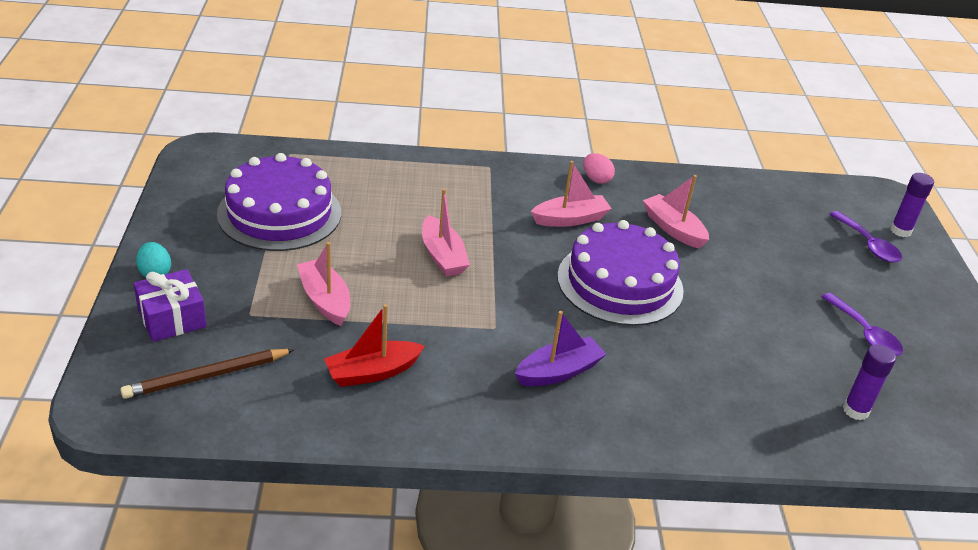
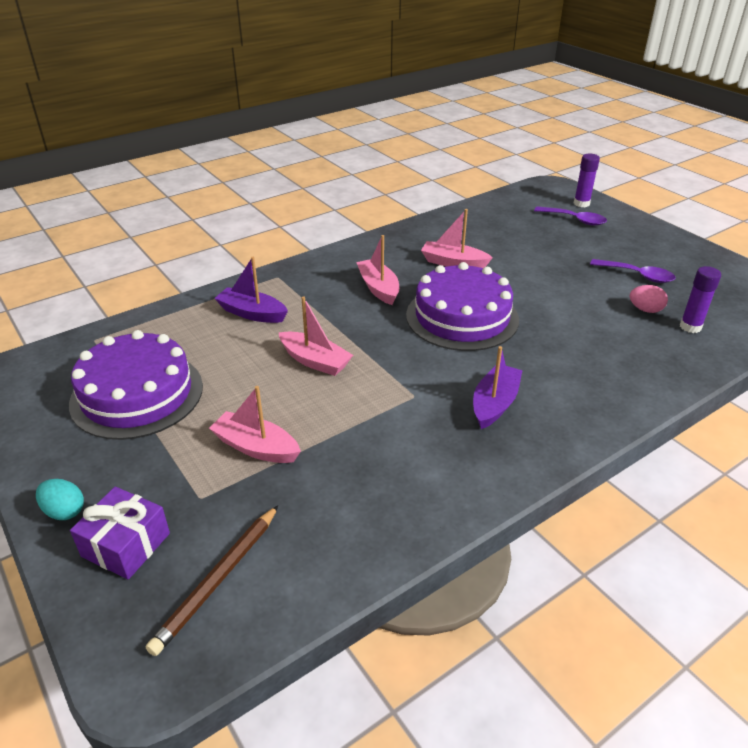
camera: 30 degrees left, 0 degrees up
red boat [324,304,425,387] -> none
pink boat [531,161,612,227] -> pink boat turned 60 degrees counterclockwise [356,235,399,305]
pink egg [583,153,615,184] -> pink egg moved to [630,285,668,313]
none -> purple boat [214,257,288,323]

